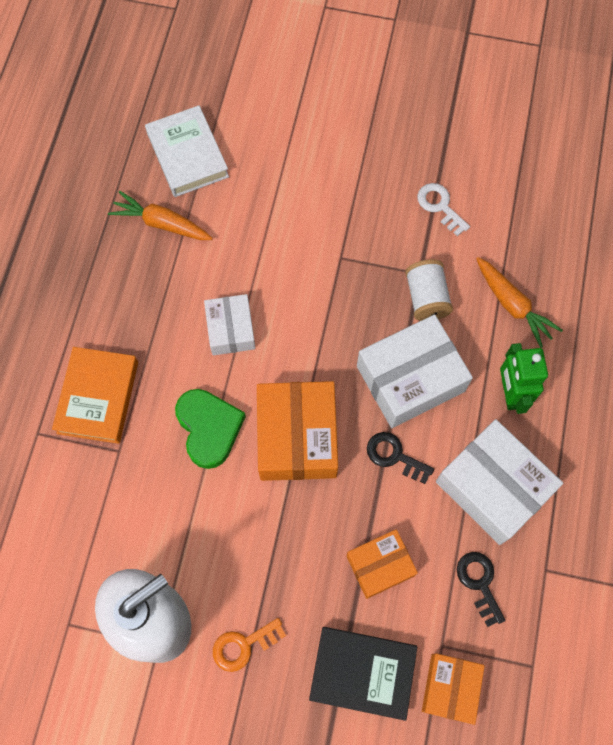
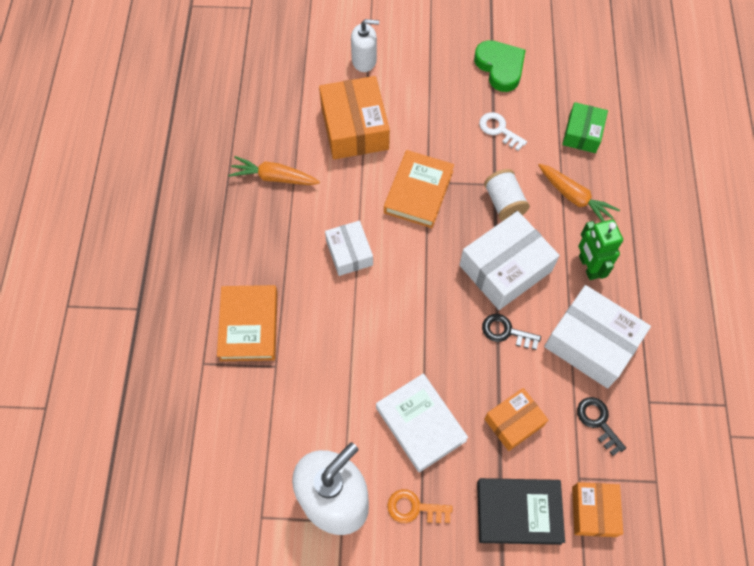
camera: 10 degrees left, 5 degrees down
white book [145,105,229,197] -> white book moved to [376,373,468,472]
green heart [175,389,246,469] -> green heart moved to [474,40,526,92]
orange key [213,618,286,672] -> orange key turned 45 degrees clockwise [387,489,452,523]
orange box [257,381,338,481] -> orange box moved to [319,76,390,159]
none -> white soap dispenser [351,19,379,72]
none -> orange book [384,150,454,228]
none -> green box [562,102,608,153]

